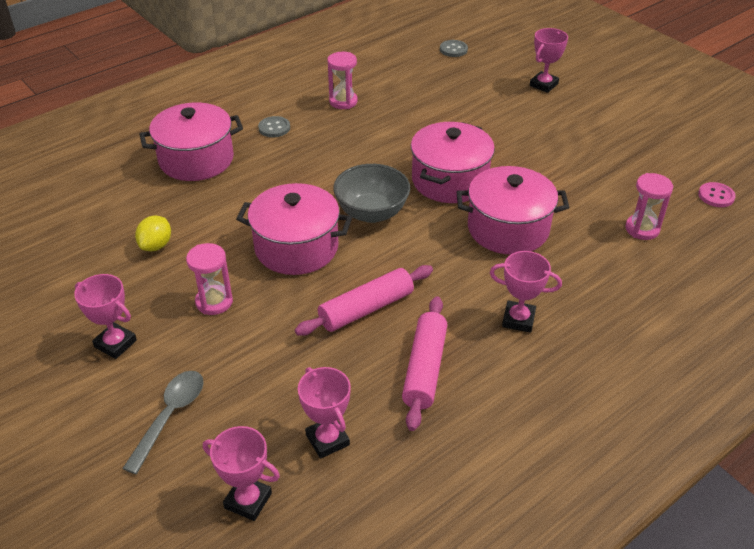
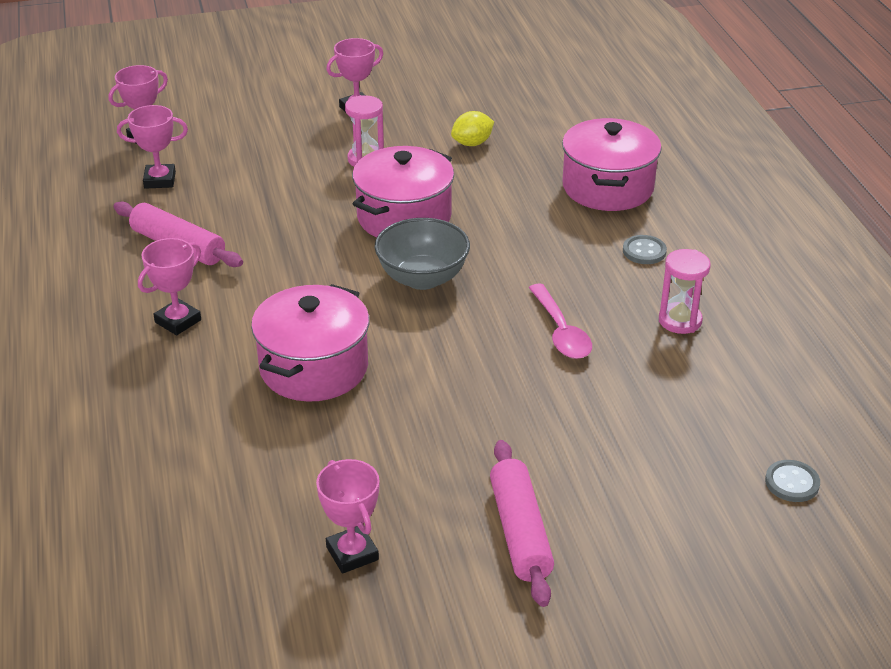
camera: 115 degrees right, 5 degrees down
grey spoon [122,371,204,474] -> none
yellow lemon [135,216,171,251] -> yellow lemon turned 75 degrees counterclockwise [451,111,494,146]
pink rolling pin [295,265,433,336] -> pink rolling pin moved to [490,440,554,607]
pink pot [411,122,495,203] -> none
pink trophy [530,28,568,93] -> pink trophy moved to [316,459,380,574]
pink hourglass [625,173,673,240] -> none
pink button [698,182,736,207] -> none
none -> pink spoon [529,284,592,359]

